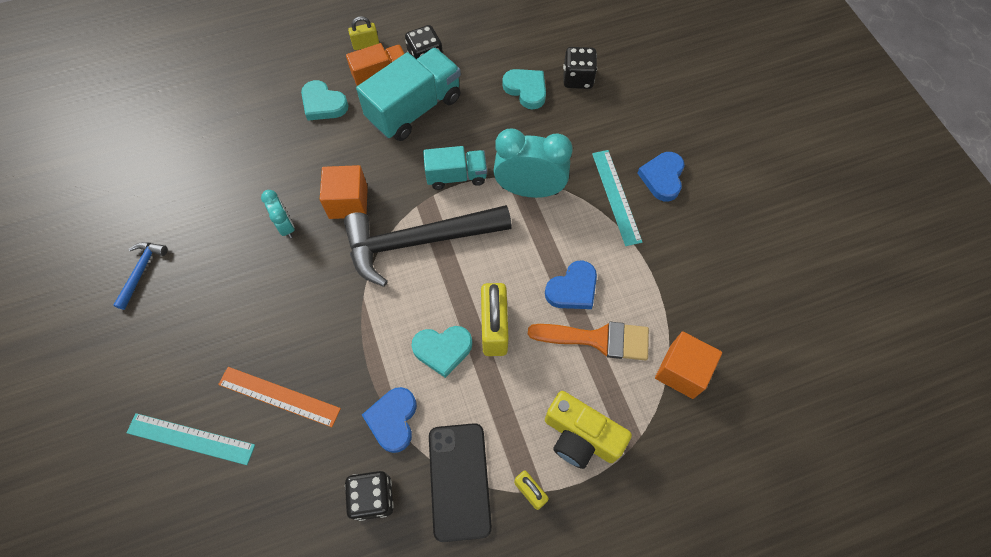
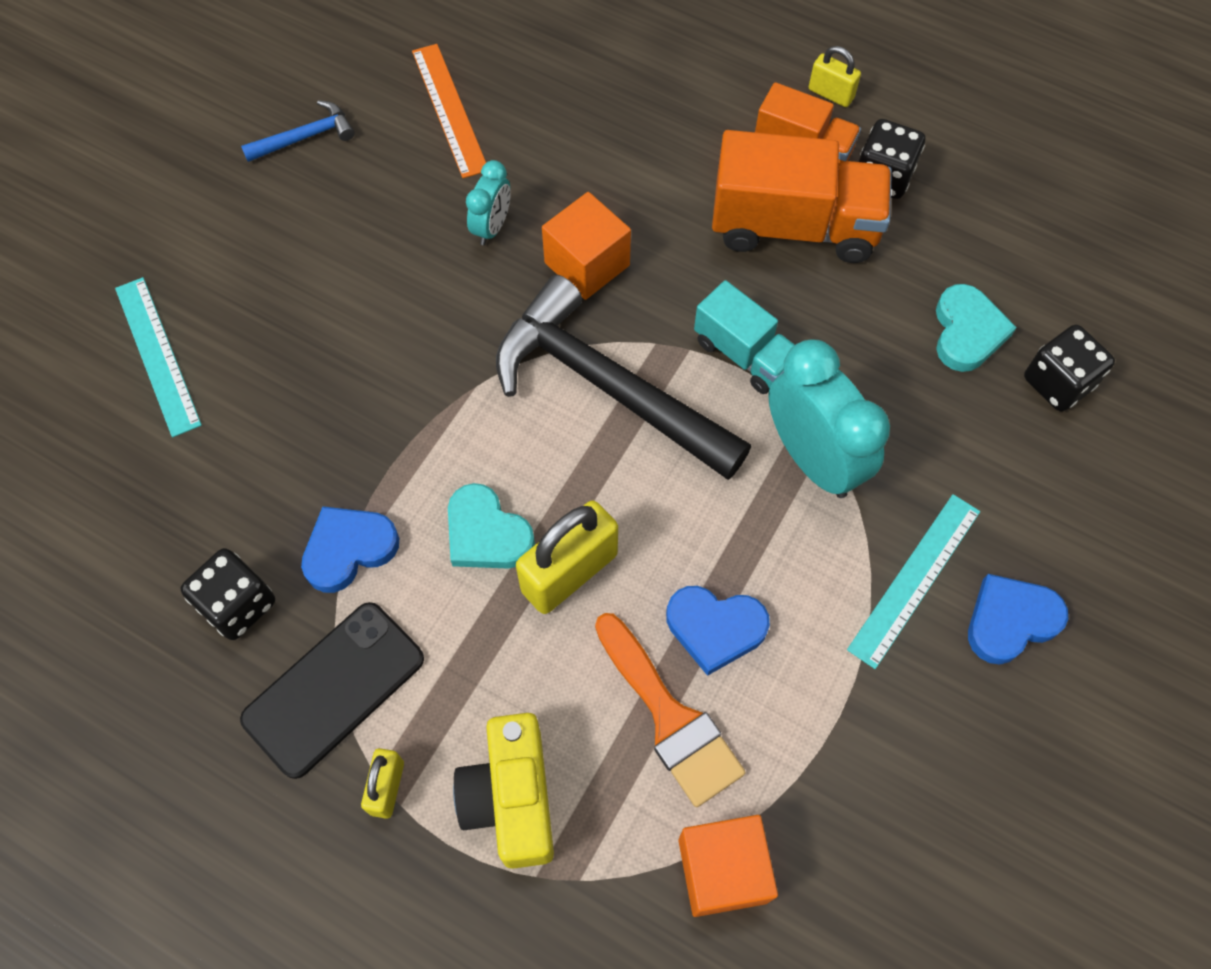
camera: 50 degrees right, 0 degrees up
orange ruler [218,367,341,427] -> orange ruler moved to [412,44,486,178]
turquoise heart [301,80,349,121] -> none
turquoise truck [356,48,461,141] -> orange truck [712,130,892,263]

